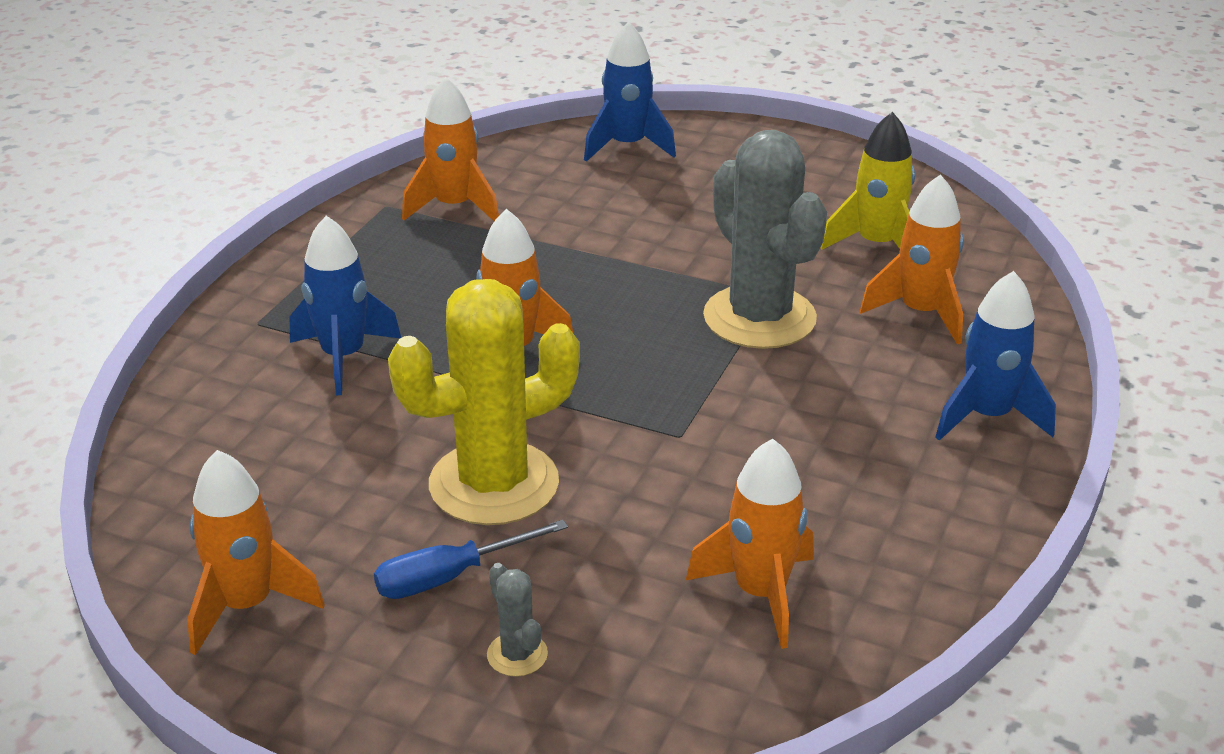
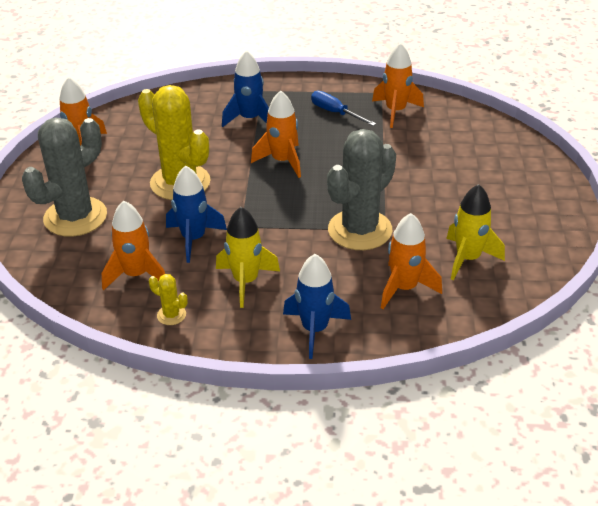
camera: 70 degrees right, 5 degrees up
blue screwdriver [374,520,568,599] -> blue screwdriver moved to [311,91,376,126]
grey cactus [487,563,548,677] -> grey cactus [22,117,107,237], size x2.43
blue rocket [584,21,676,162] -> blue rocket moved to [166,165,227,263]
none -> yellow cactus [149,274,188,325]
none -> yellow rocket [216,207,280,308]

